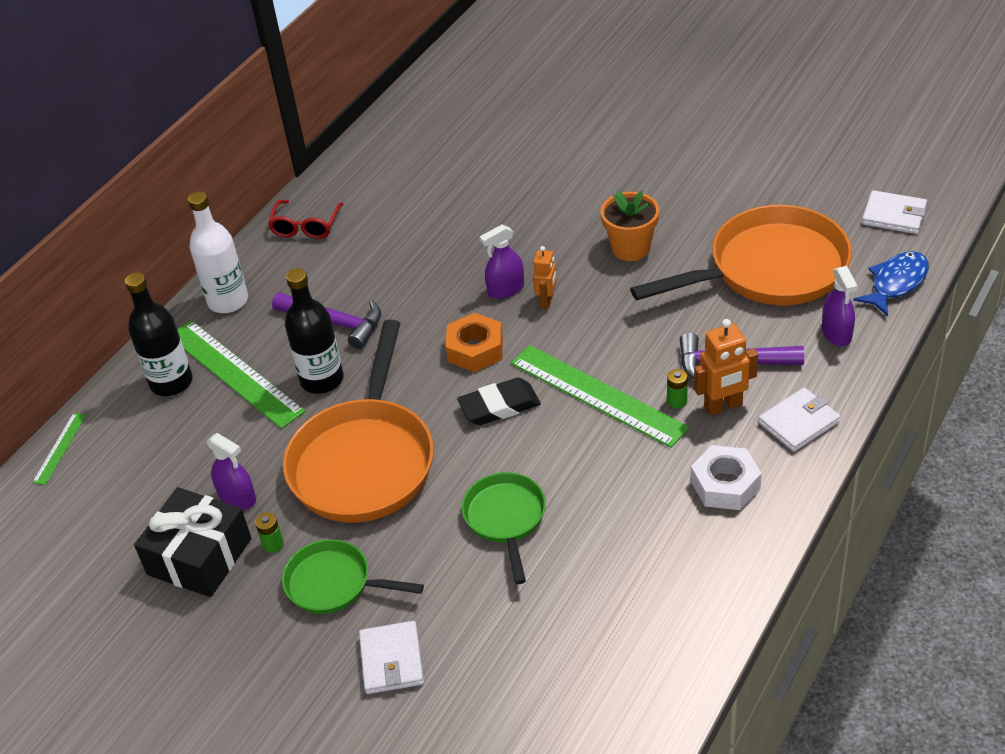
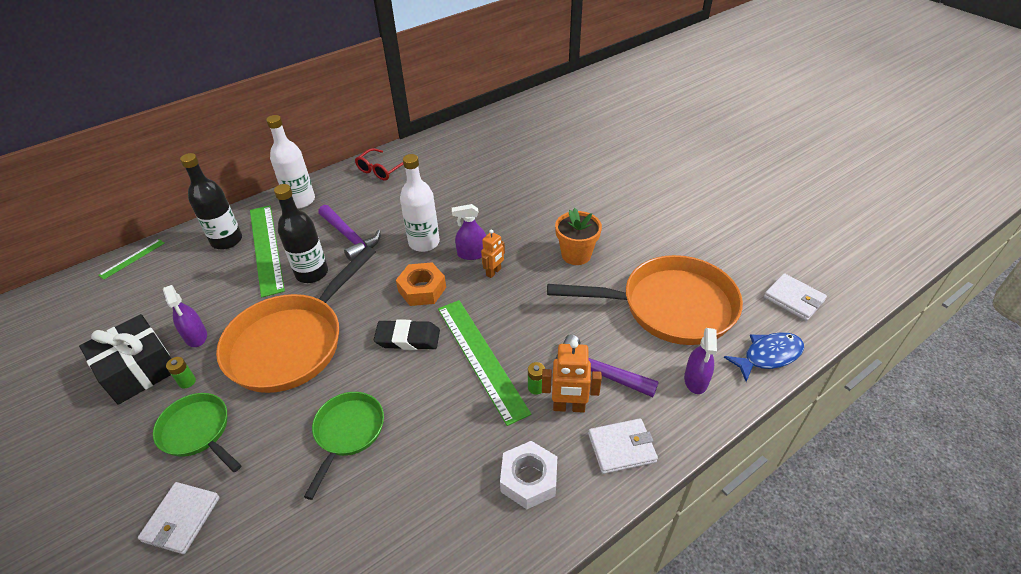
camera: 20 degrees right, 0 degrees up
none -> white bottle [400,154,440,252]

